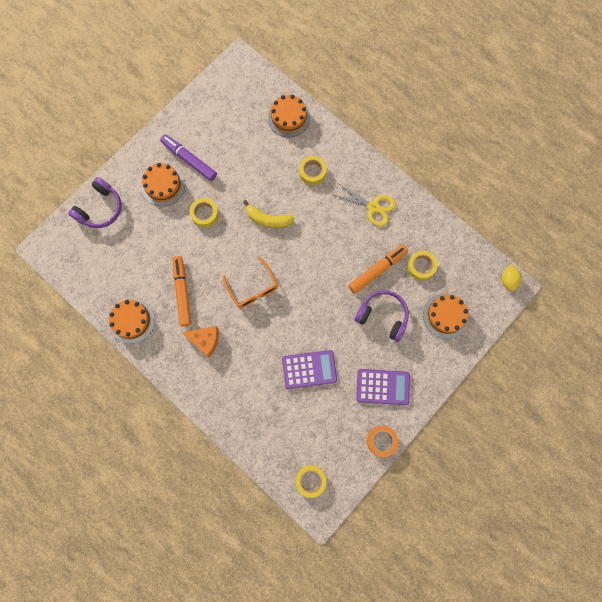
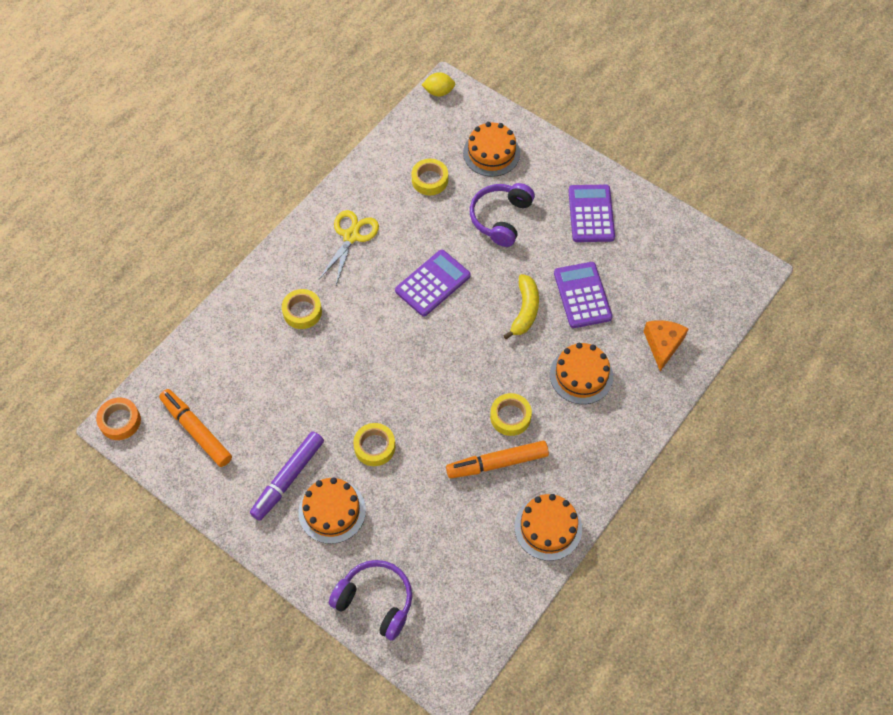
camera: 95 degrees left, 15 degrees down
orange cheese [181,326,219,358] -> orange cheese moved to [643,320,689,372]
orange glasses [223,257,278,308] -> none
yellow banana [243,200,295,228] -> yellow banana moved to [503,274,539,339]
orange cake [268,95,310,137] -> orange cake moved to [550,343,613,404]
yellow tape [296,465,326,498] -> yellow tape moved to [490,393,532,436]
orange marker [348,244,408,294] -> orange marker moved to [159,389,232,467]
orange tape [367,426,398,457] -> orange tape moved to [96,398,141,440]
none -> purple calculator [395,250,471,316]

